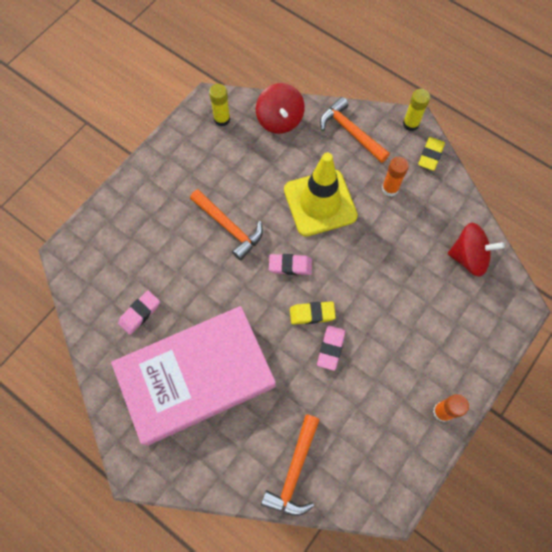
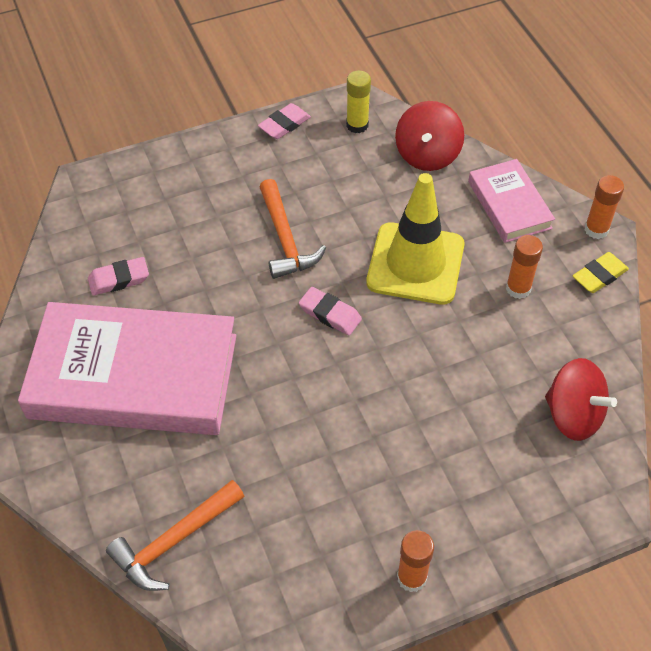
camera: 30 degrees right, 15 degrees down
yellow eraser [290,302,336,325] -> none
pink eraser [317,325,345,371] -> pink eraser moved to [258,103,311,139]
orange hammer [320,97,390,163] -> pink book [468,159,555,243]
yellow glue stick [403,89,430,131] -> orange glue stick [585,175,624,239]

